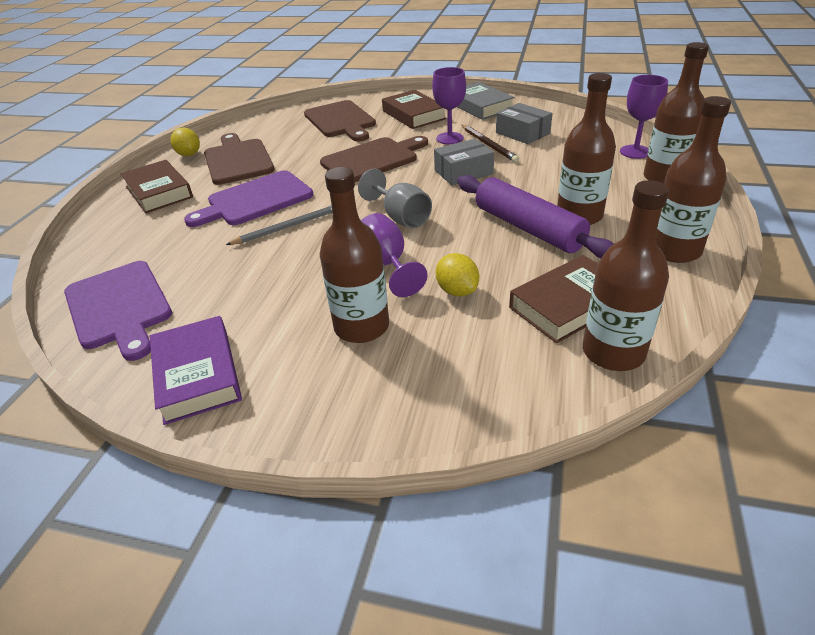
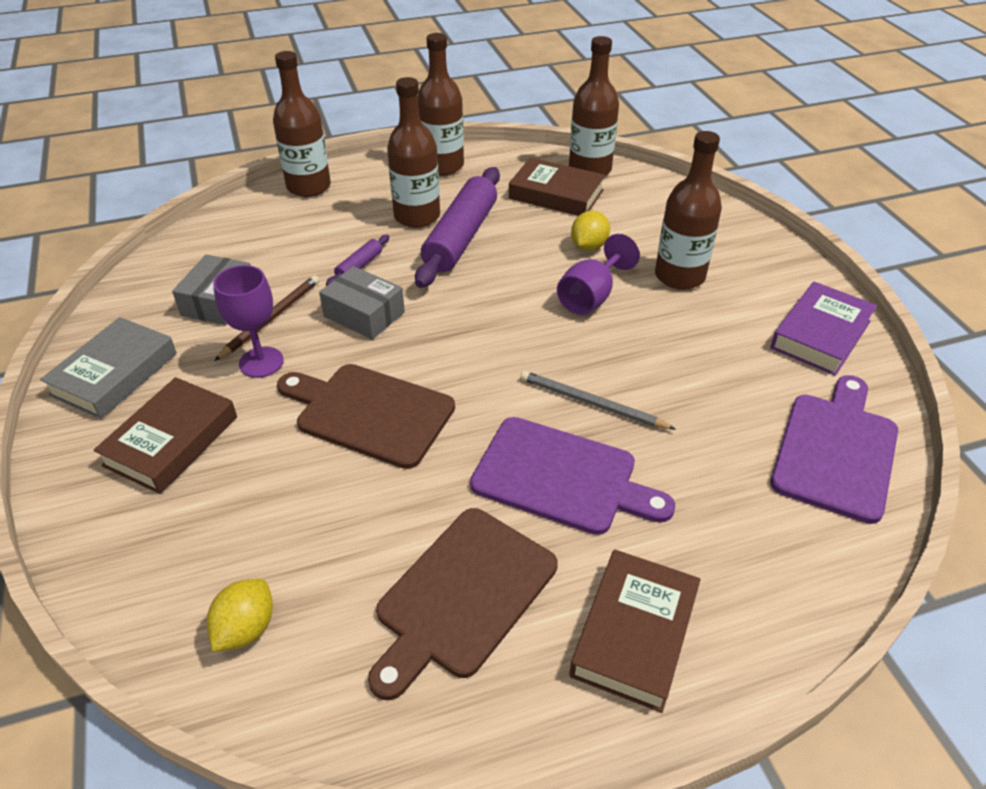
camera: 125 degrees left, 5 degrees up
yellow lemon [170,127,200,156] -> yellow lemon moved to [207,579,273,652]
brown cutting board [304,100,376,141] -> none
grey goblet [358,169,432,228] -> none
purple goblet [620,75,668,159] -> none
none -> purple rolling pin [326,235,389,286]

